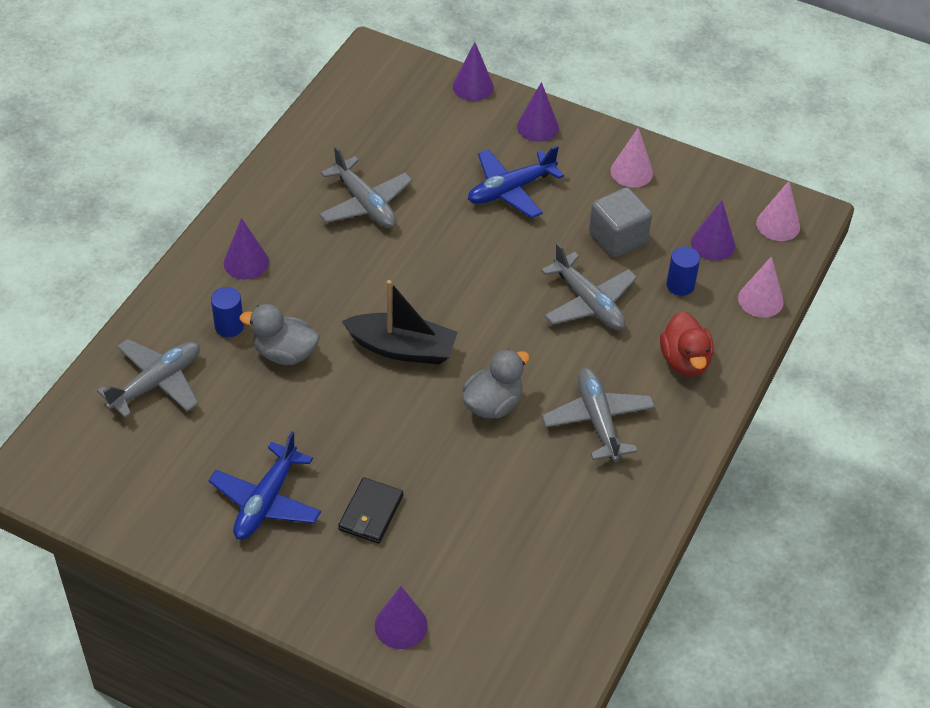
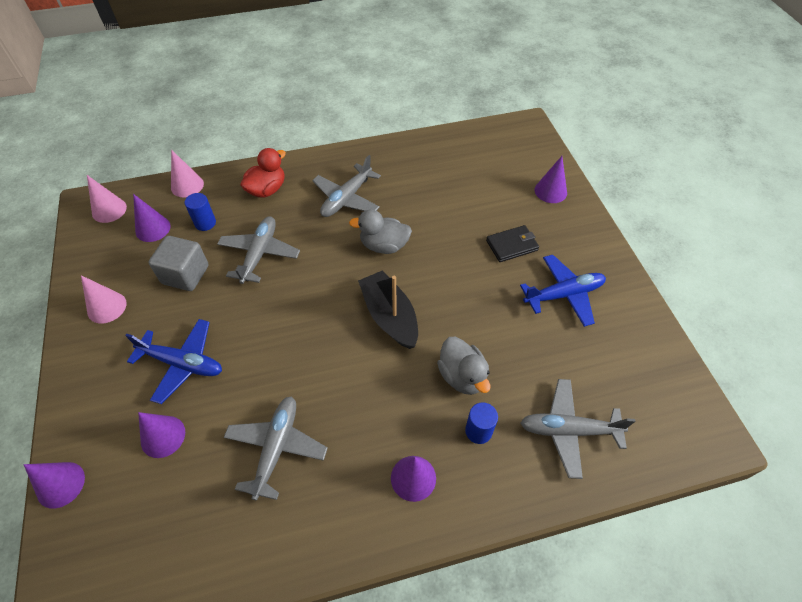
camera: 130 degrees left, 5 degrees up
purple cone [517,82,559,142] -> purple cone moved to [138,412,185,458]

